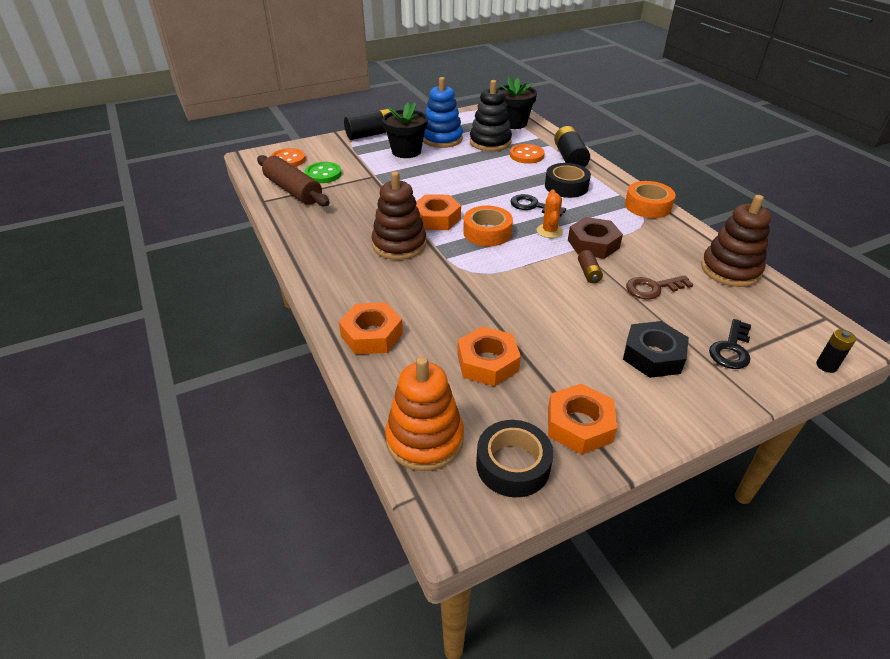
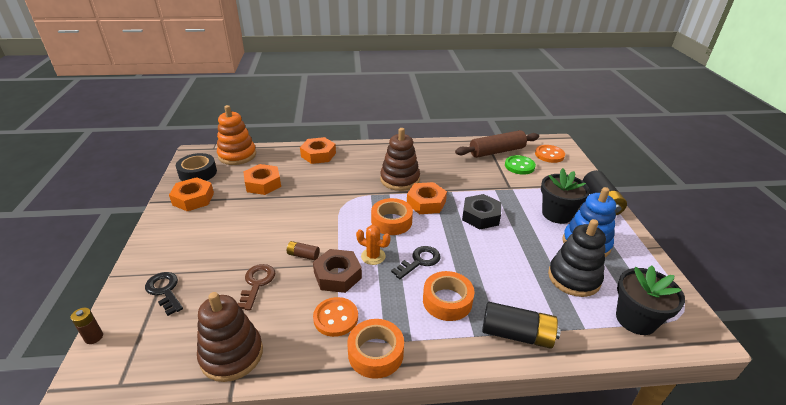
camera: 110 degrees right, 5 degrees down
orange button [510,144,545,164] -> orange button moved to [313,297,358,337]
black tape [545,163,591,198] -> orange tape [423,271,475,321]
black nut [623,321,689,378] -> black nut moved to [462,194,501,229]
black battery [816,329,856,373] -> brown battery [71,308,103,344]

